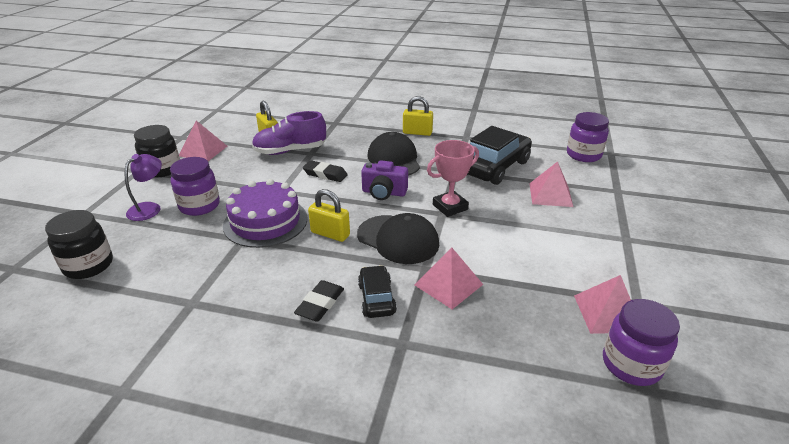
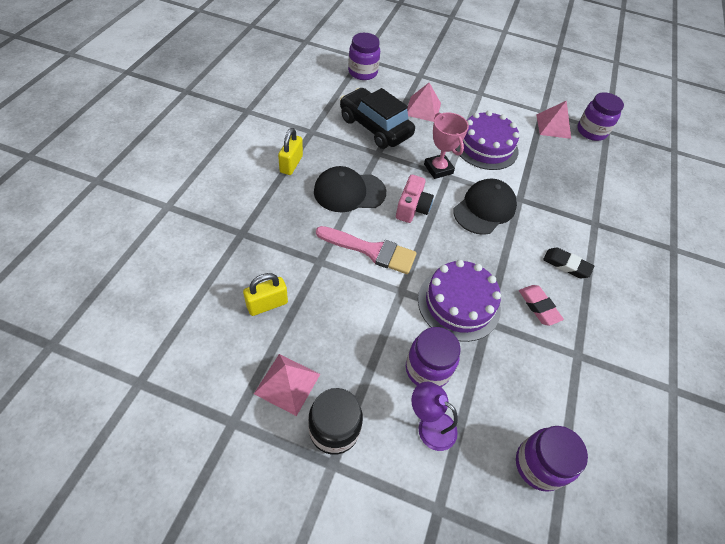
camera: 90 degrees left, 20 degrees up
black jar [45,210,113,279] -> purple jar [516,426,588,492]
purple shoe [252,111,326,155] -> none
black eraser [303,160,348,182] -> pink brush [316,226,417,274]
yellow padlock [308,189,350,242] -> none
black car [358,265,397,318] -> none
purple camera [361,160,408,200] -> pink camera [396,175,434,223]
pink pyramid [414,247,483,309] -> none
none -> purple cake [455,111,519,170]
none -> pink eraser [519,285,564,326]

